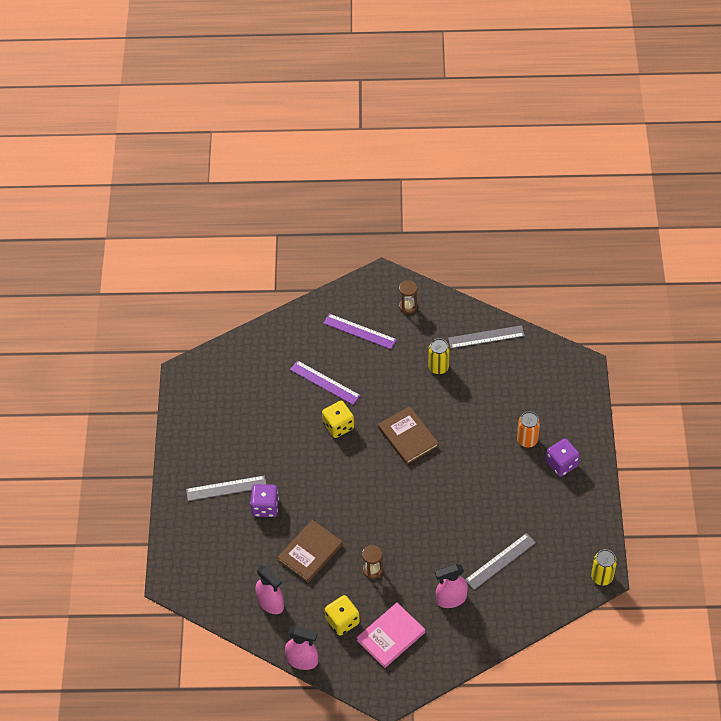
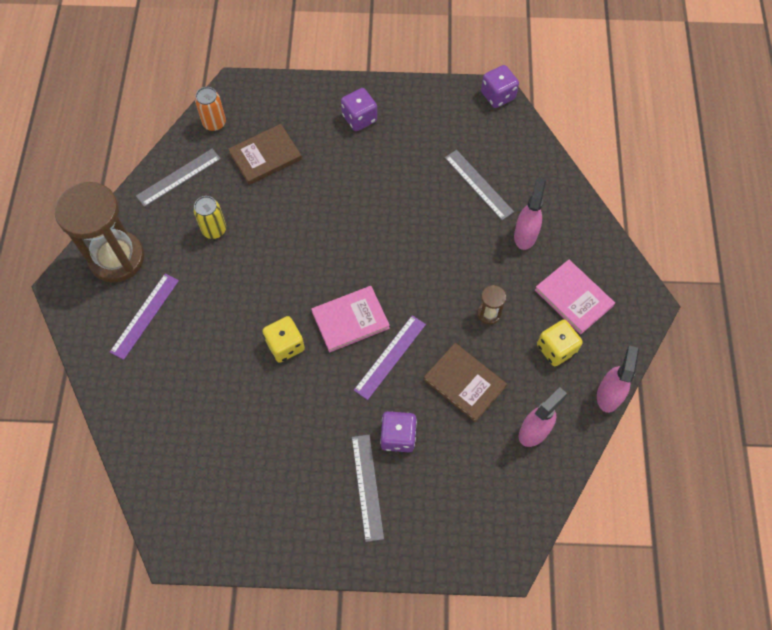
camera: 90 degrees left, 10 degrees up
purple ruler [290,360,361,405] -> purple ruler moved to [354,315,426,400]
brown book [378,406,439,465] -> brown book moved to [228,124,302,185]
brown hourglass [399,280,417,314] -> brown hourglass [55,182,144,283], size x2.40
pink spray bottle [435,564,468,608] -> pink spray bottle turned 150 degrees counterclockwise [514,178,546,250]
grey ruler [448,325,525,349] -> grey ruler turned 60 degrees clockwise [136,149,221,207]
orange can [517,411,540,448] -> orange can moved to [195,87,226,131]
yellow can [591,549,617,586] -> purple dice [481,65,519,108]
none -> pink book [311,286,390,353]

